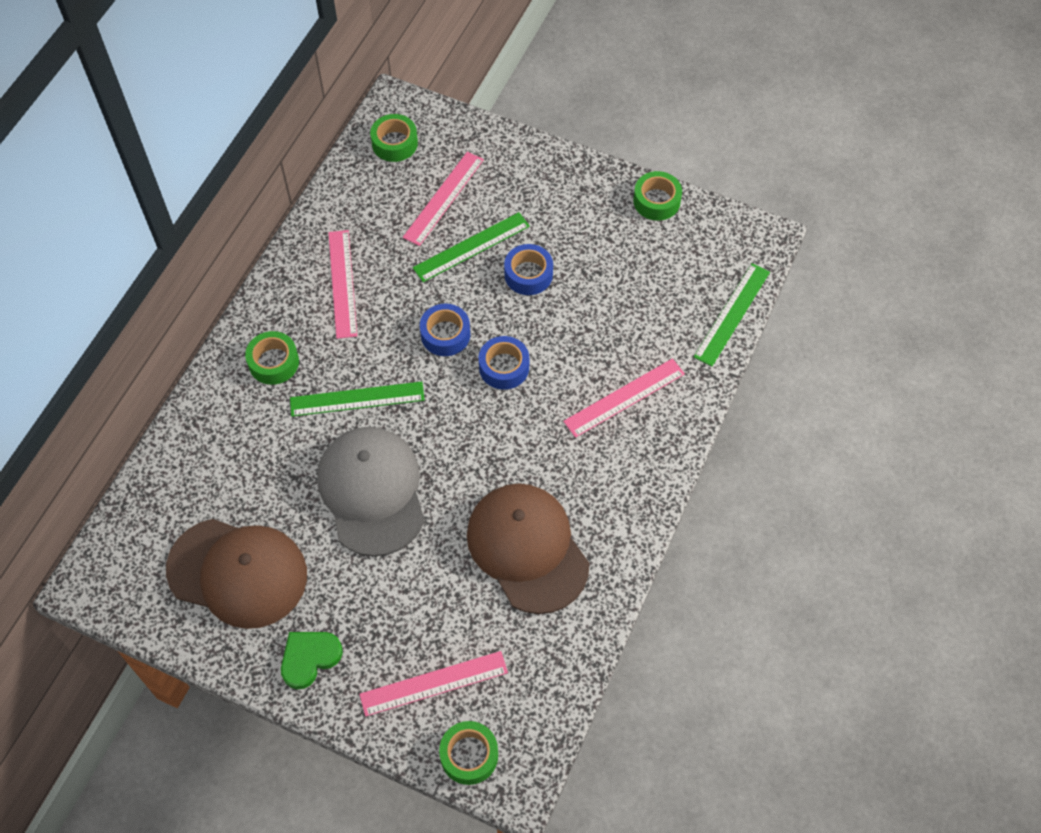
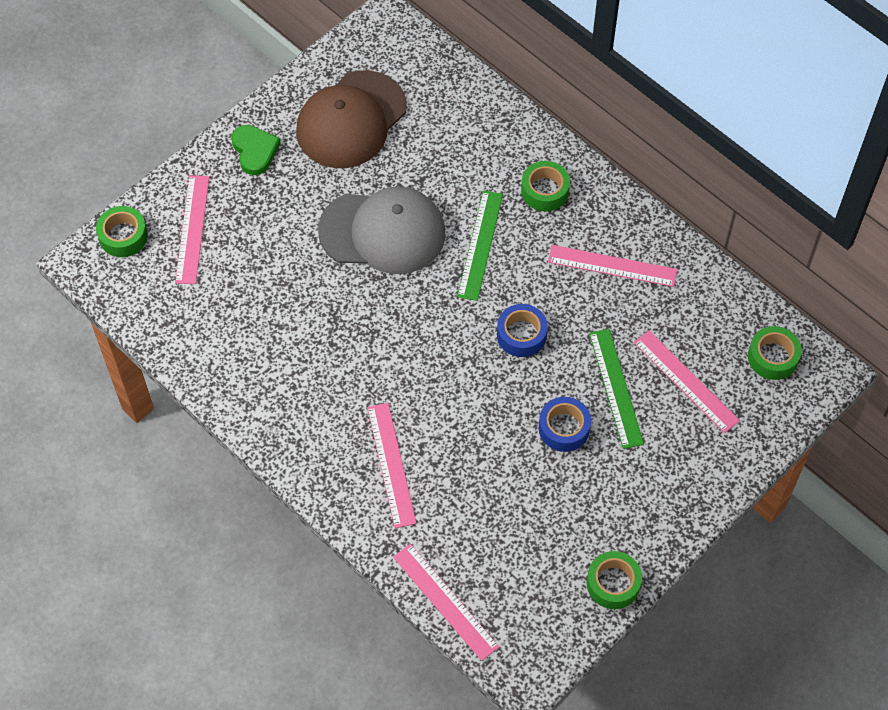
camera: 110 degrees right, 0 degrees up
brown cap [467,483,589,614] -> none
blue tape [479,336,529,390] -> none
green ruler [694,263,770,366] -> pink ruler [393,544,499,661]

